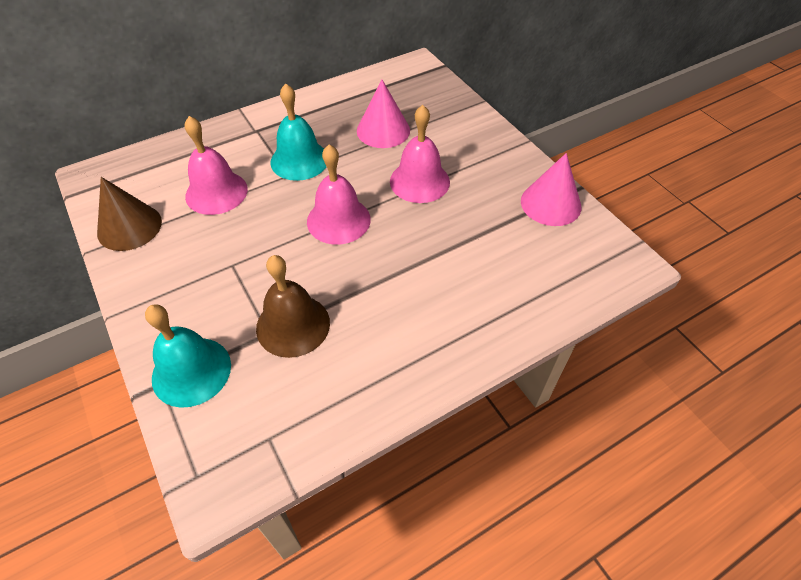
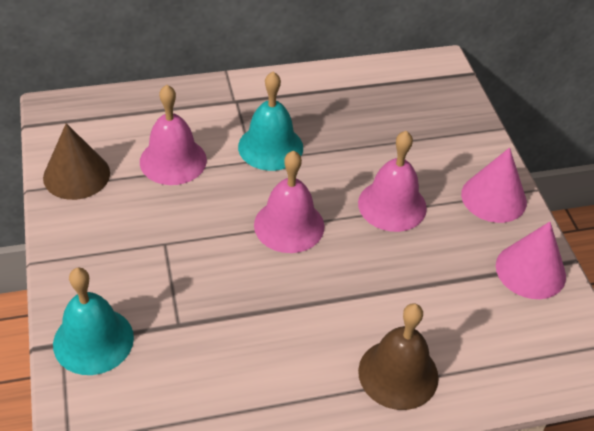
camera: 15 degrees right, 5 degrees down
brown bell [256,255,330,358] -> brown bell moved to [358,303,439,410]
pink cone [357,79,410,148] -> pink cone moved to [461,147,527,223]

